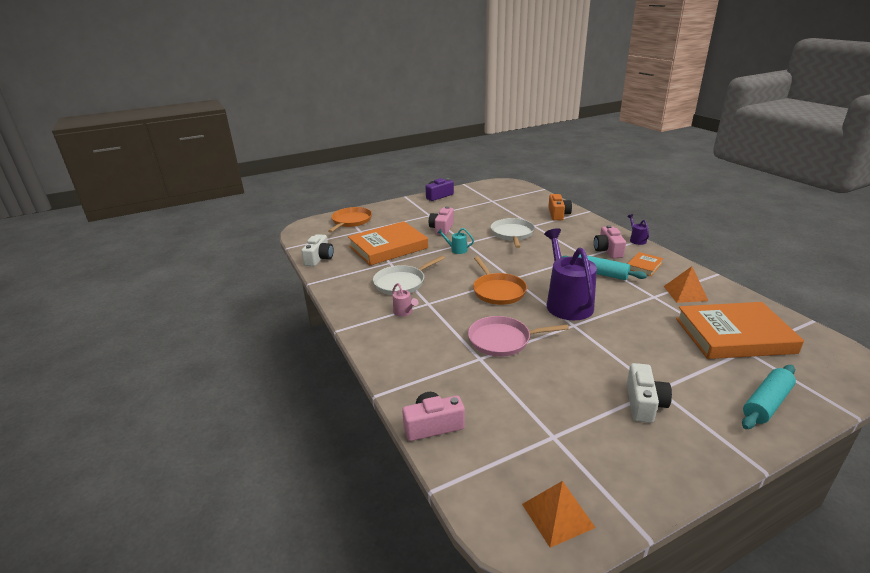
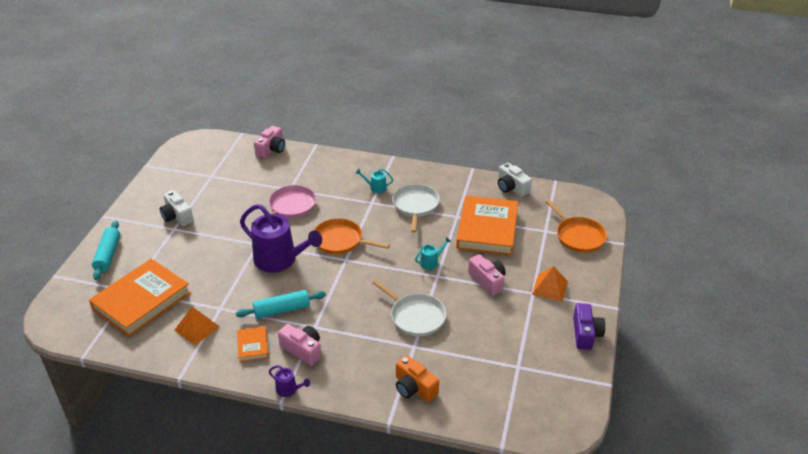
camera: 130 degrees right, 10 degrees up
pink watering can [392,283,418,317] -> turquoise watering can [355,169,393,193]
orange pyramid [522,481,596,548] -> orange pyramid moved to [532,266,568,302]

